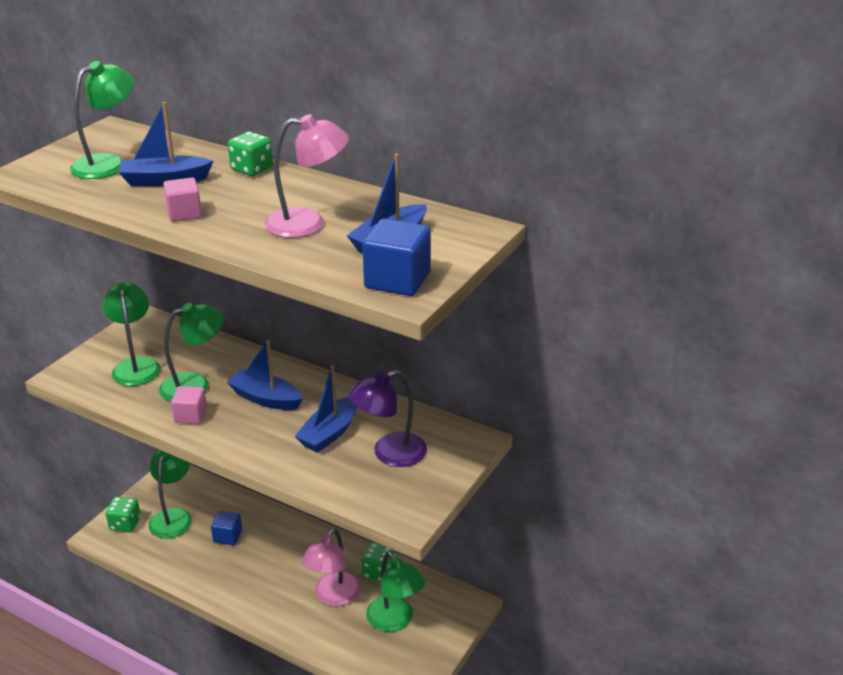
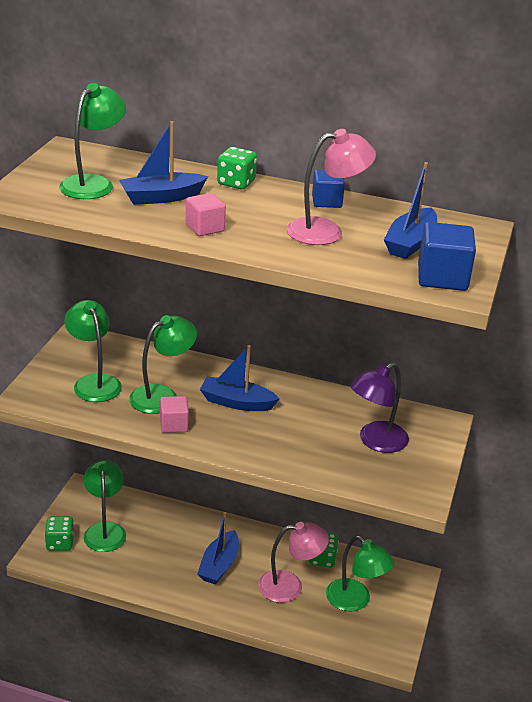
camera: 15 degrees left, 0 degrees up
blue cube [211,511,242,545] -> blue cube moved to [312,170,345,208]
blue boat [295,365,357,453] -> blue boat moved to [197,512,239,585]
pink lamp [301,528,361,606] -> pink lamp turned 105 degrees counterclockwise [258,522,329,603]

